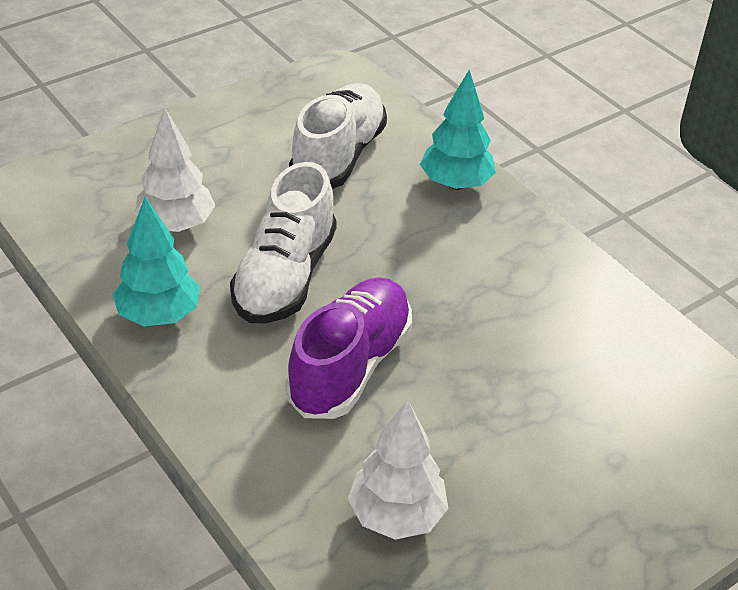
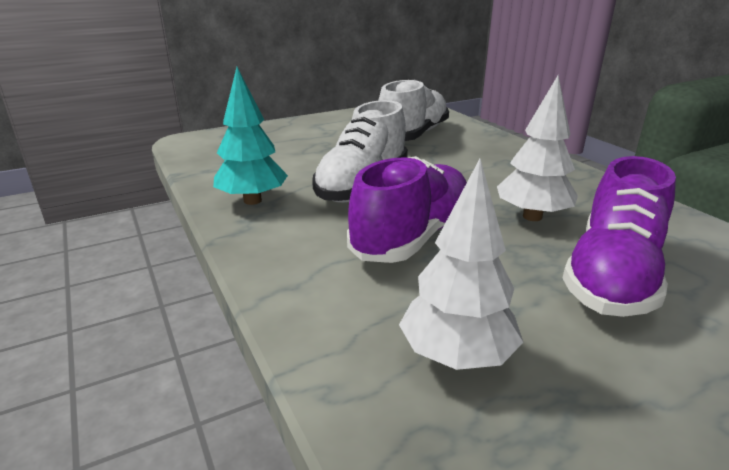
camera: 10 degrees right, 15 degrees down
white tree [134,108,216,232] -> white tree moved to [497,76,578,221]
turquoise tree [420,70,496,190] -> none
none -> purple shoe [562,156,676,317]

